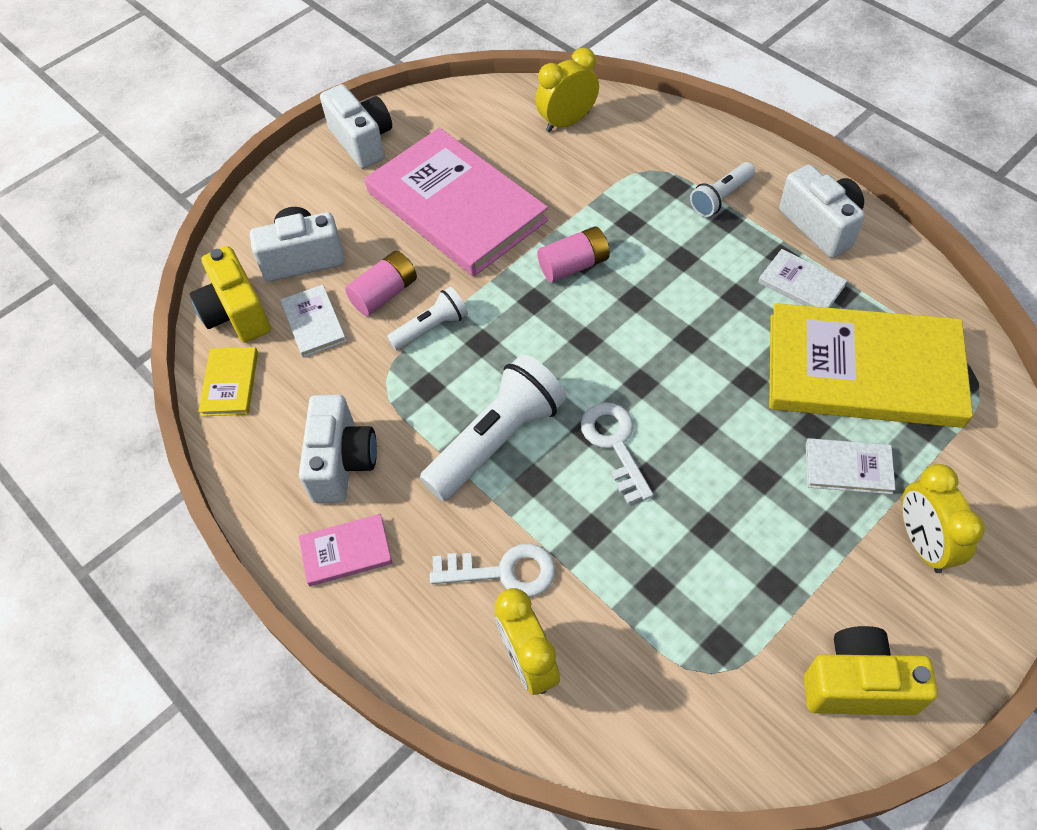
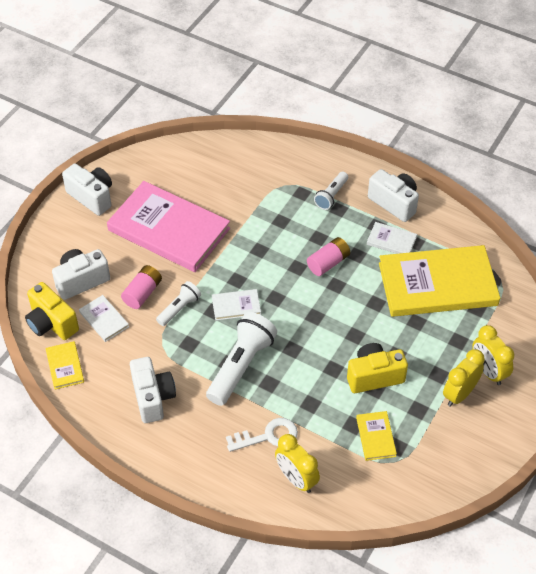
camera: 20 degrees left, 5 degrees down
pink book [299,514,392,586] -> none
yellow clock [536,48,599,132] -> yellow clock moved to [443,349,485,407]
pink battery [537,226,610,282] -> pink battery moved to [307,237,350,276]
white key [581,402,654,504] -> none
yellow camera [804,626,938,715] -> yellow camera moved to [347,343,408,393]
white book [806,438,896,494] -> white book moved to [212,289,261,321]
none -> yellow book [356,411,397,461]

